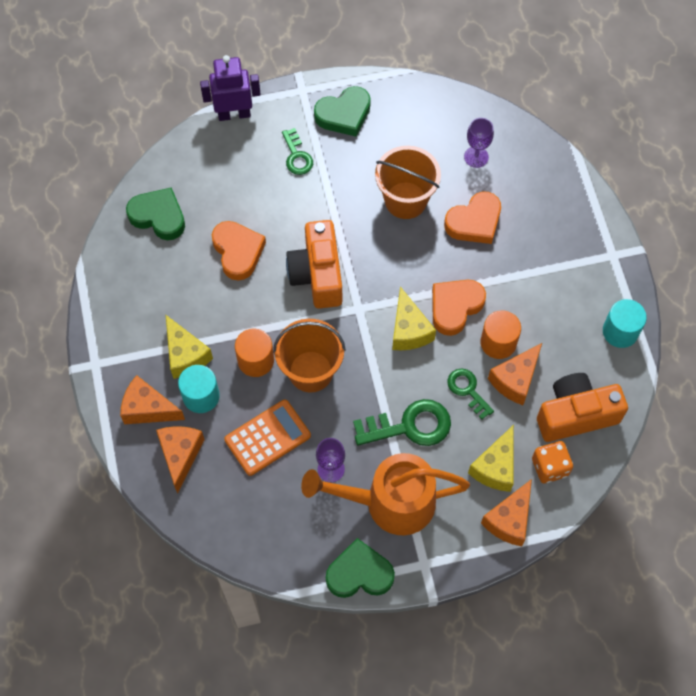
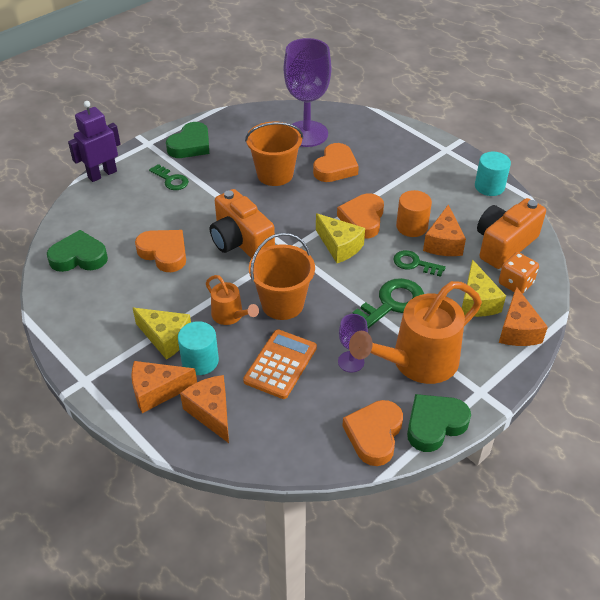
camera: 30 degrees left, 20 degrees down
orange cylinder [235,328,274,377] -> orange watering can [206,275,259,325]
purple goblet [464,118,494,168] -> purple goblet [284,38,331,147], size x2.12
none -> orange heart [343,400,403,466]

